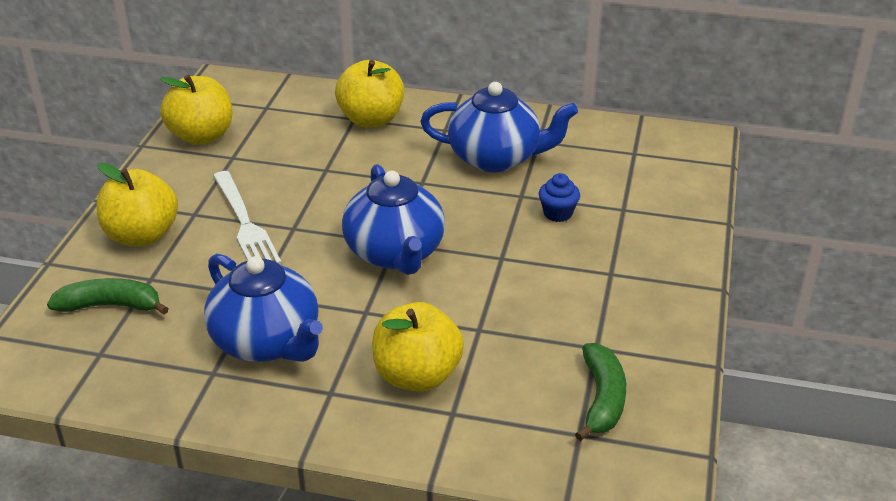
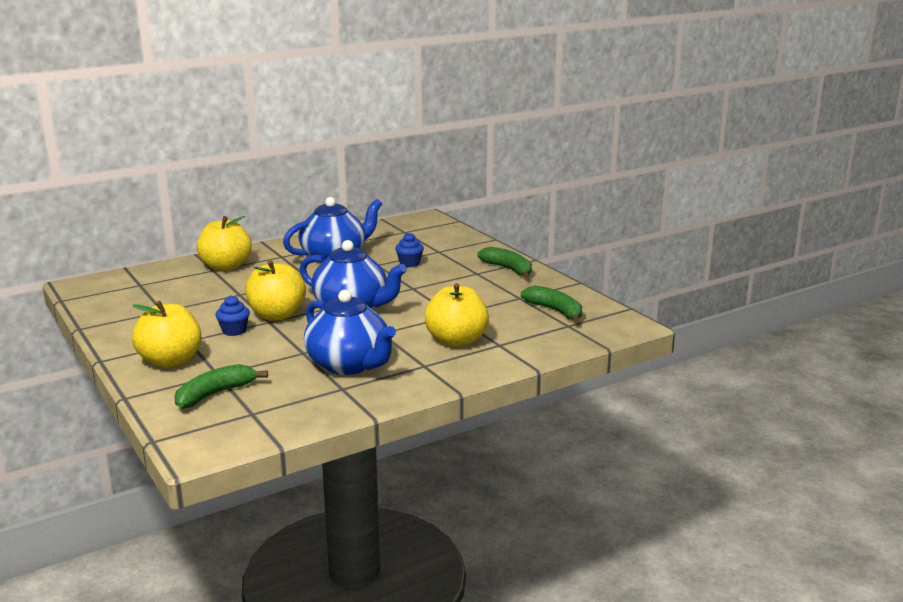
camera: 45 degrees left, 15 degrees down
yellow apple [160,75,232,145] -> yellow apple moved to [245,260,306,321]
blue teapot [204,254,323,362] -> blue teapot turned 45 degrees clockwise [304,290,396,375]
white fork [213,171,281,264] -> blue cupcake [216,295,250,336]
none -> green banana [477,247,532,278]

